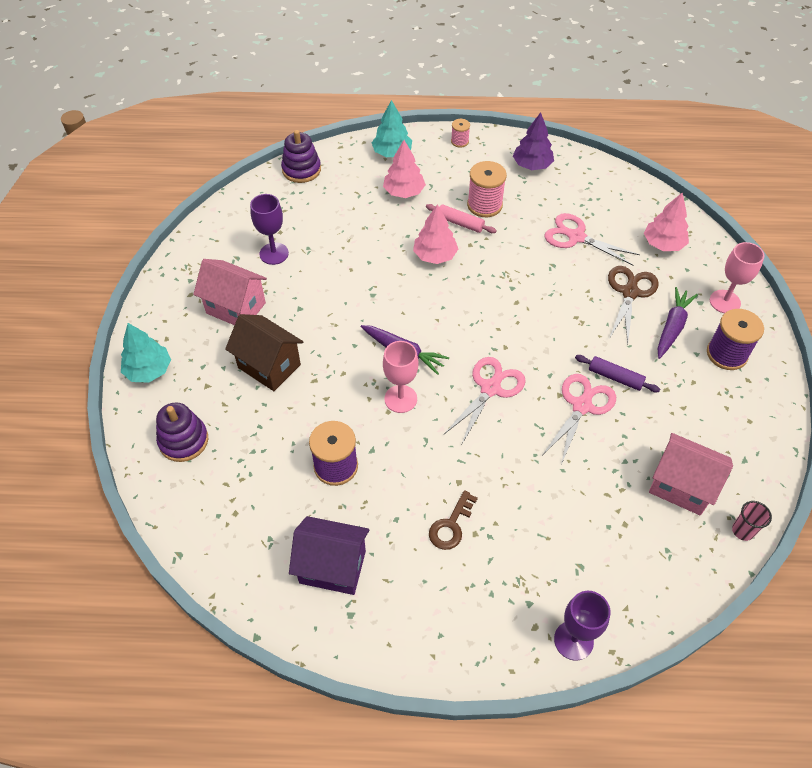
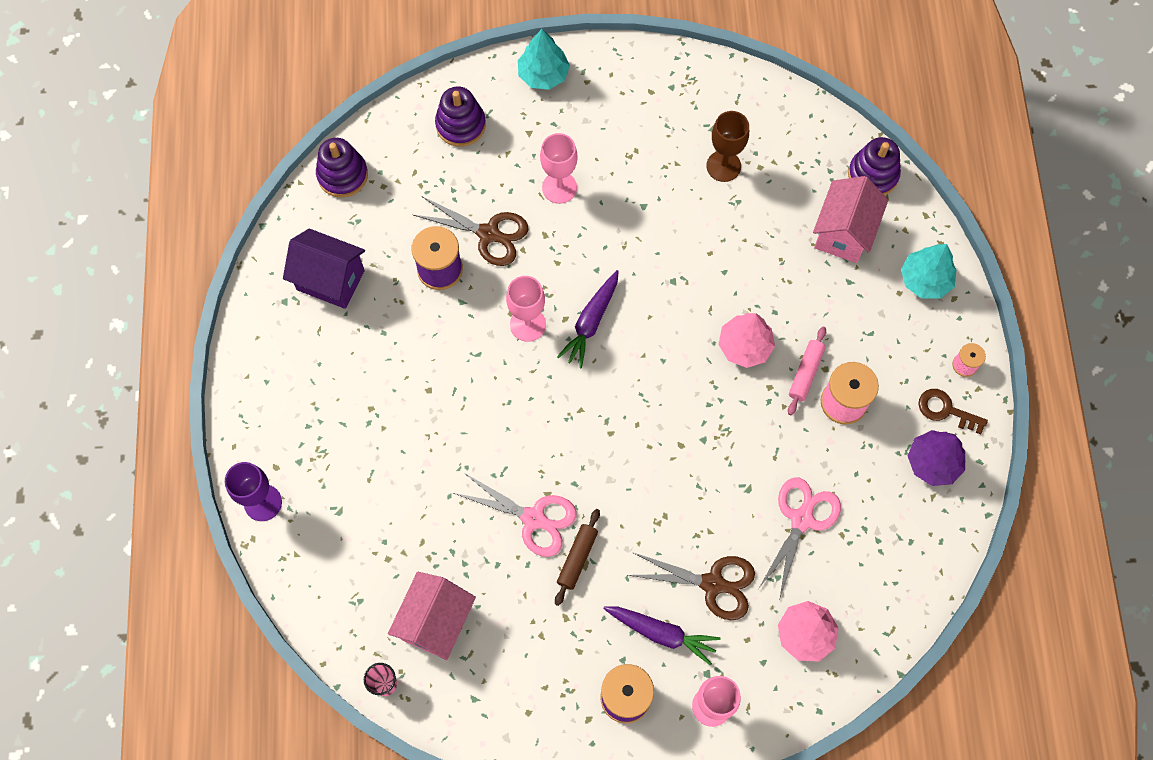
camera: 85 degrees right, 15 degrees up
pink house [193,259,267,325] -> pink house moved to [813,176,888,263]
brown house [225,314,303,391] -> pink goblet [540,133,578,204]
purple goblet [250,194,289,265] -> brown goblet [706,111,749,182]
purple house [289,516,369,595] -> purple house turned 75 degrees counterclockwise [283,229,365,309]
pink tree [383,140,426,198] -> none
brown key [429,490,478,550] -> brown key moved to [919,389,988,434]
pink scissors [444,357,526,444] -> none
purple rolling pin [575,355,660,392] -> brown rolling pin [555,509,600,606]
none -> purple stacking toy [316,138,368,198]
none -> brown scissors [414,196,528,266]

